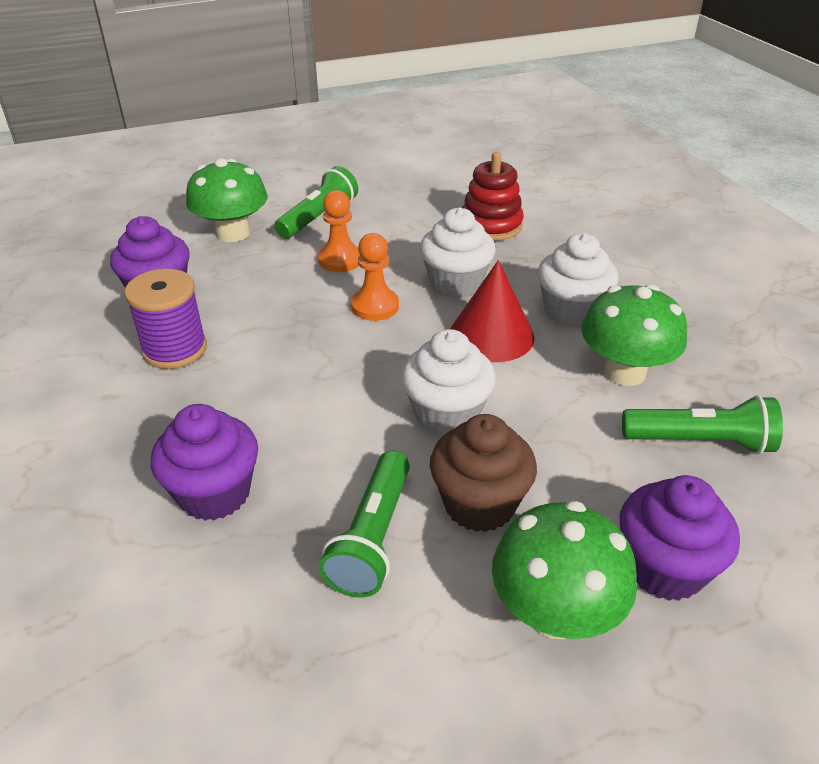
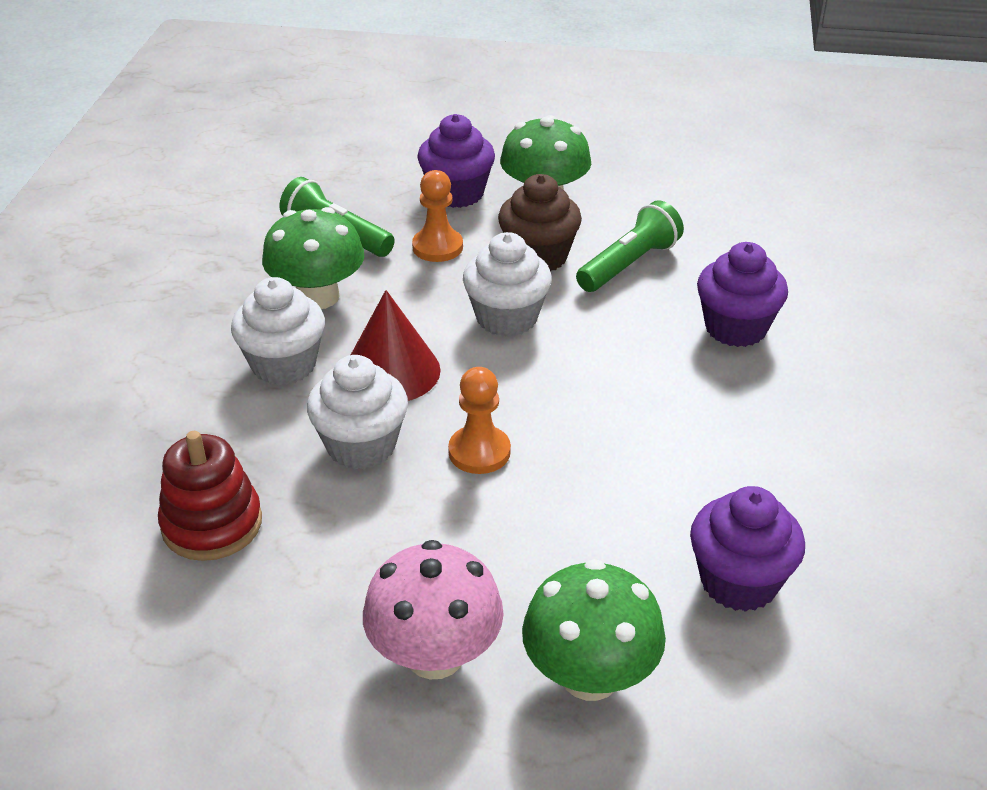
camera: 150 degrees left, 0 degrees up
purple spool [124,269,207,369] -> none
green flashlight [274,166,358,239] -> pink mushroom [363,540,504,680]
orange pawn [318,190,360,272] -> orange pawn moved to [412,170,463,262]

